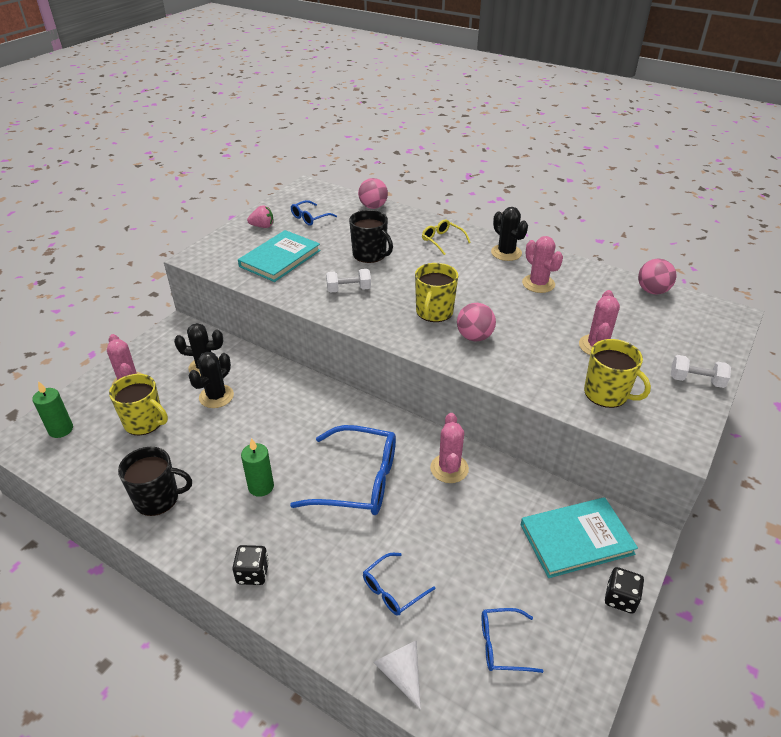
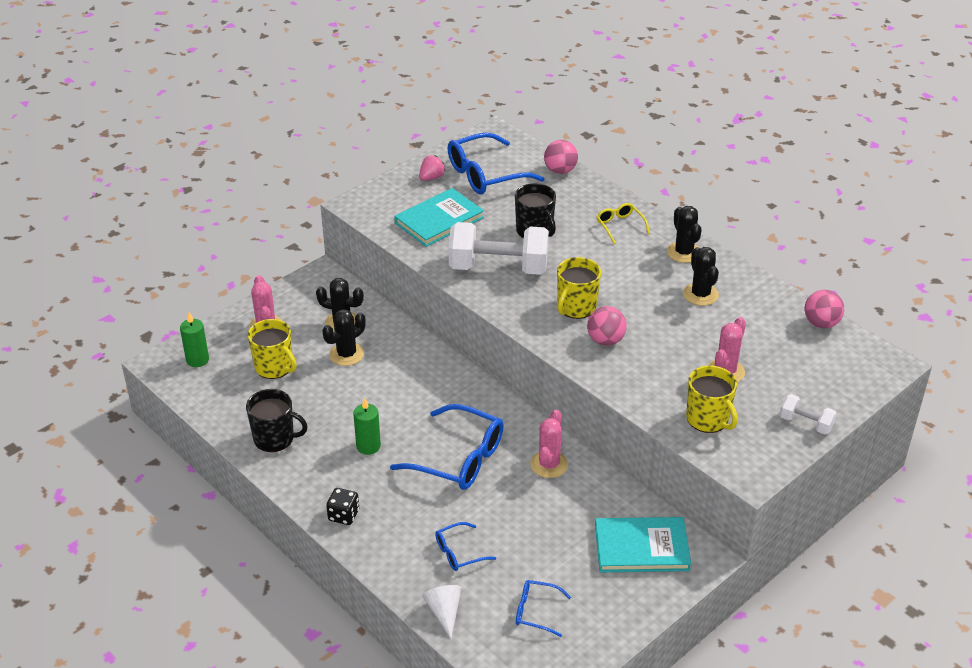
camera: 15 degrees right, 0 degrees up
pink strawberry [247,205,273,228] -> pink strawberry turned 60 degrees counterclockwise [419,155,446,181]
blue glasses [291,200,337,226] -> blue glasses [448,132,545,195], size x1.97
white dumbbell [326,269,371,293] -> white dumbbell [448,222,549,275], size x2.13
pink cactus [522,236,563,293] -> black cactus [683,247,719,306]
black dice [605,567,644,614] -> none

